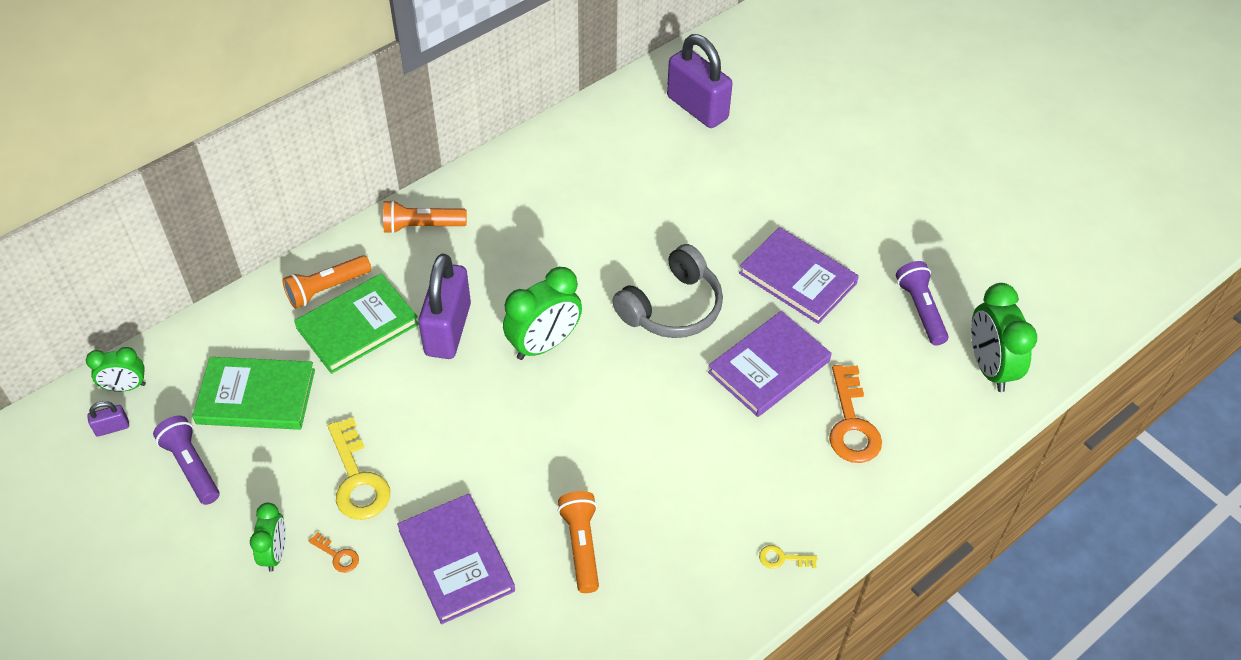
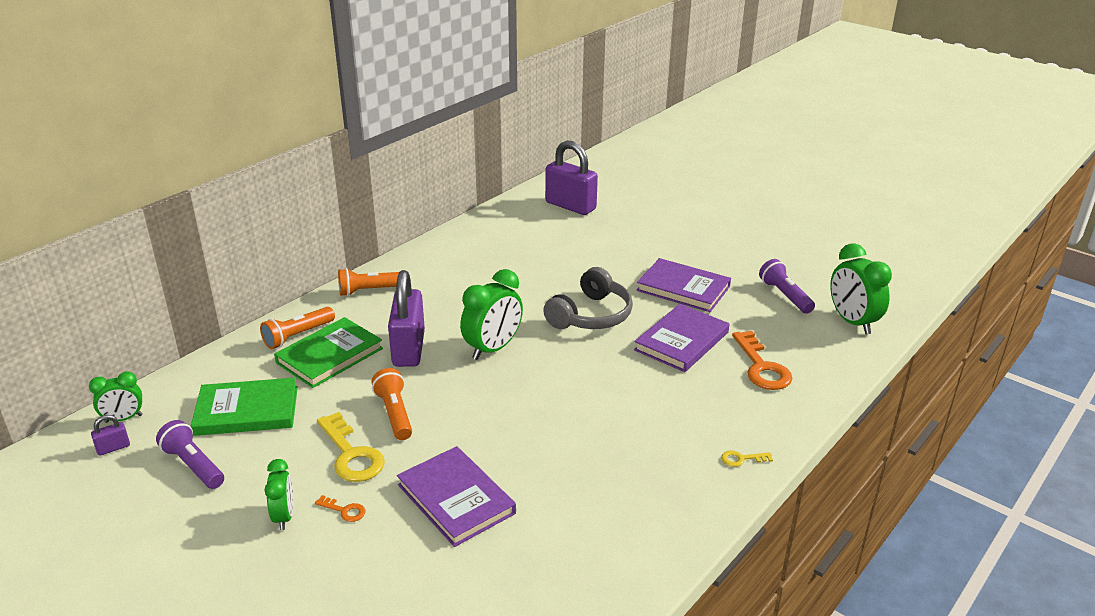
camera: 10 degrees left, 20 degrees down
orange flashlight [558,491,599,593] -> orange flashlight moved to [372,368,412,440]

